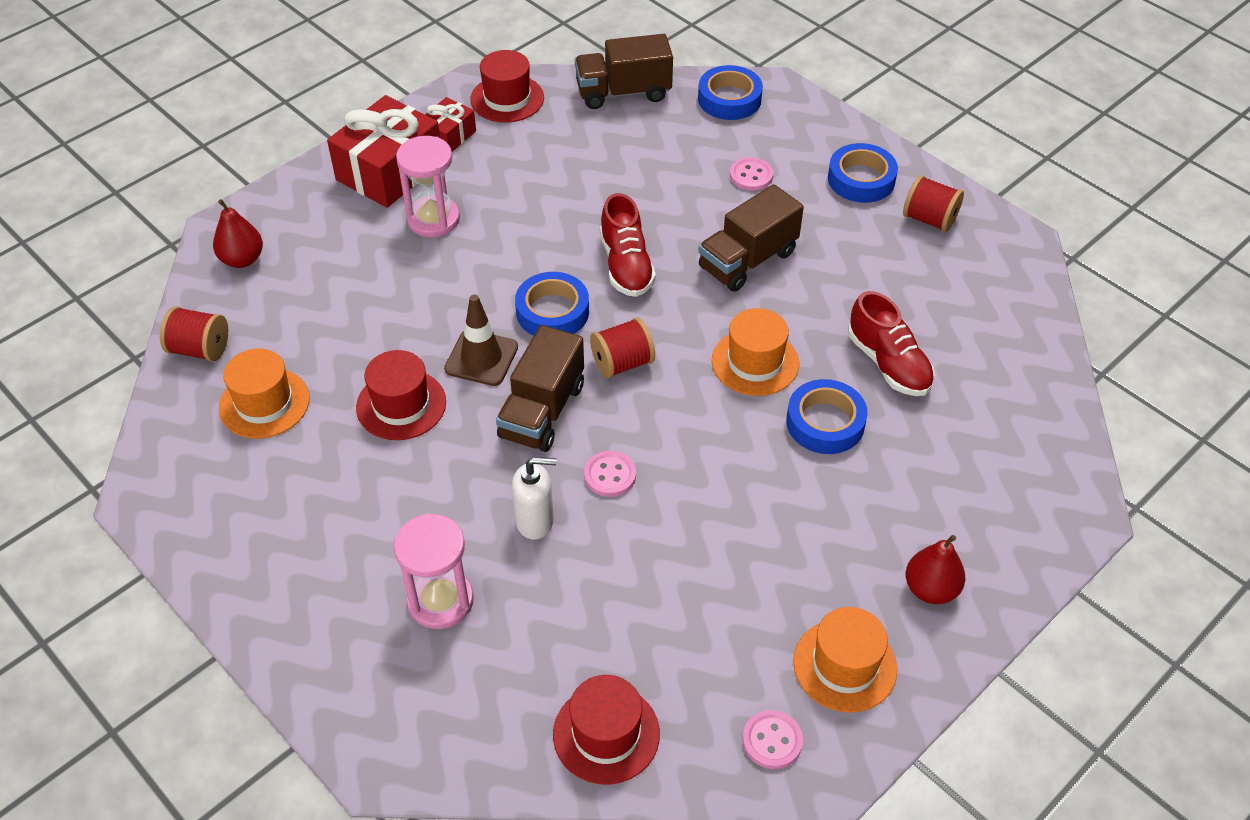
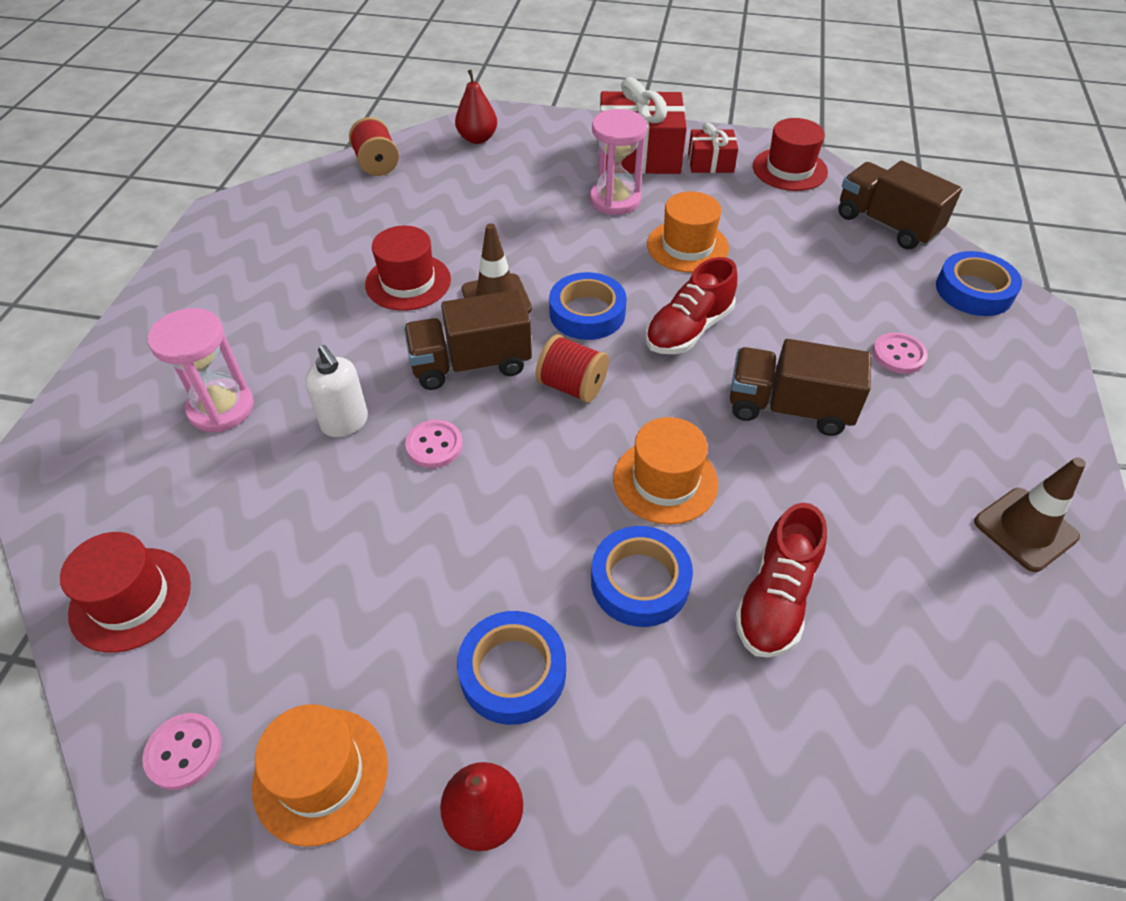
camera: 55 degrees right, 0 degrees up
orange hat [219,348,310,439] -> orange hat moved to [647,191,729,273]
blue tape [828,143,898,203] -> blue tape moved to [457,611,566,725]
red spool [903,175,964,232] -> brown traffic cone [974,457,1086,572]

